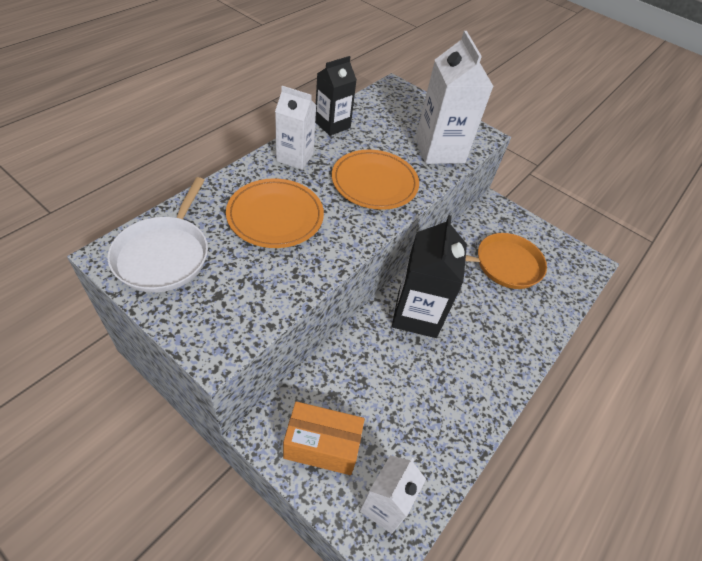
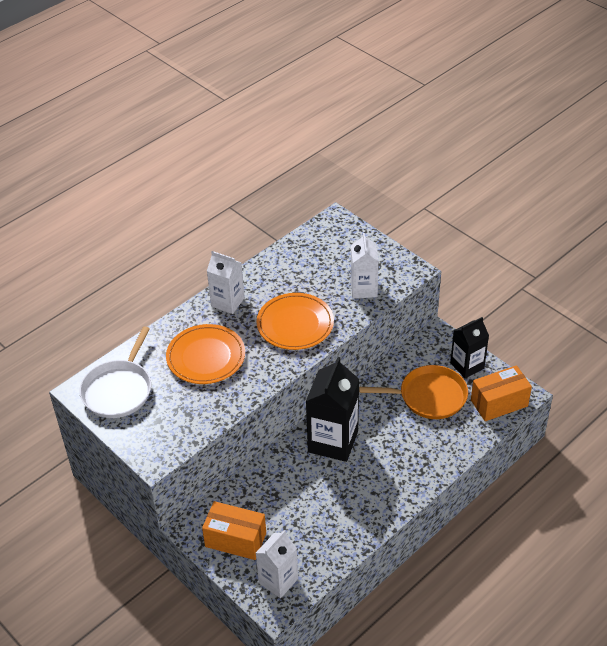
camera: 15 degrees right, 5 degrees down
black carton [315,56,357,136] -> black carton moved to [450,317,489,378]
white carton [416,31,494,164] -> white carton [351,233,379,299], size x0.64
none -> orange box [471,365,532,421]

